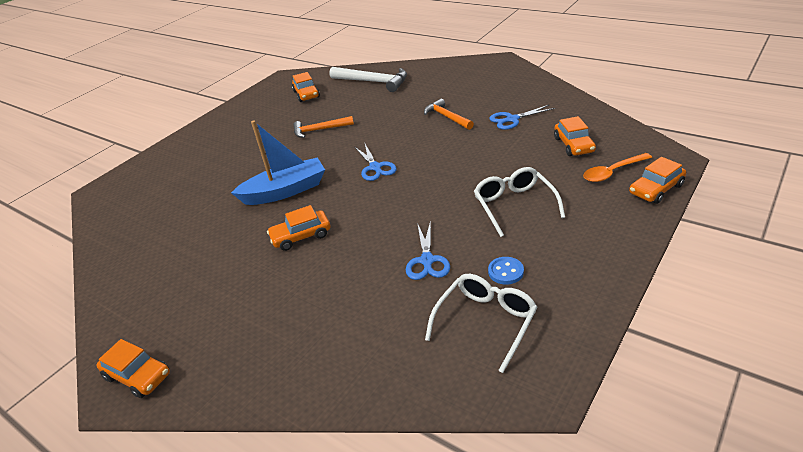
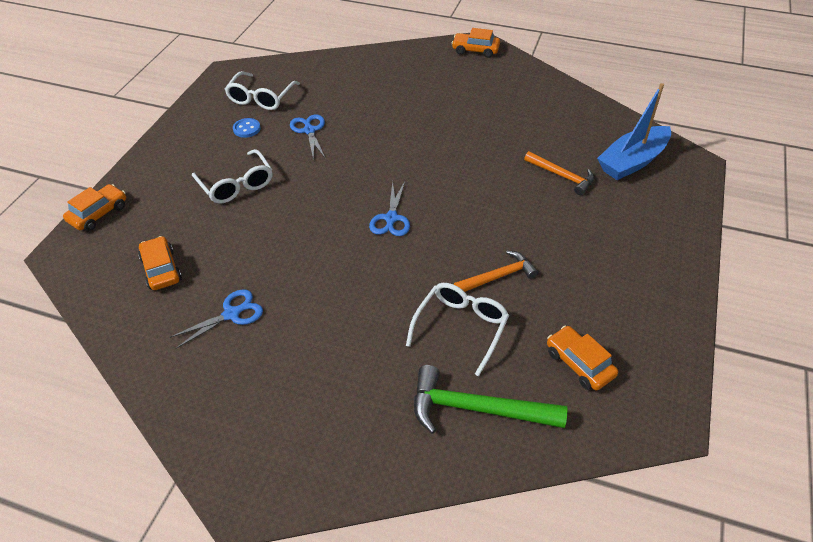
camera: 160 degrees right, 10 degrees up
blue boat [231,121,325,205] -> blue boat moved to [597,83,671,180]
orange car [267,205,330,251] -> none
white hammer [329,67,407,92] -> green hammer [414,365,568,434]
blue scissors [354,142,397,181] -> blue scissors turned 135 degrees counterclockwise [369,181,410,236]
orange hammer [424,98,474,130] -> orange hammer moved to [524,151,594,195]
orange spoon [583,153,652,182] -> none
none -> white glasses [406,283,509,376]

